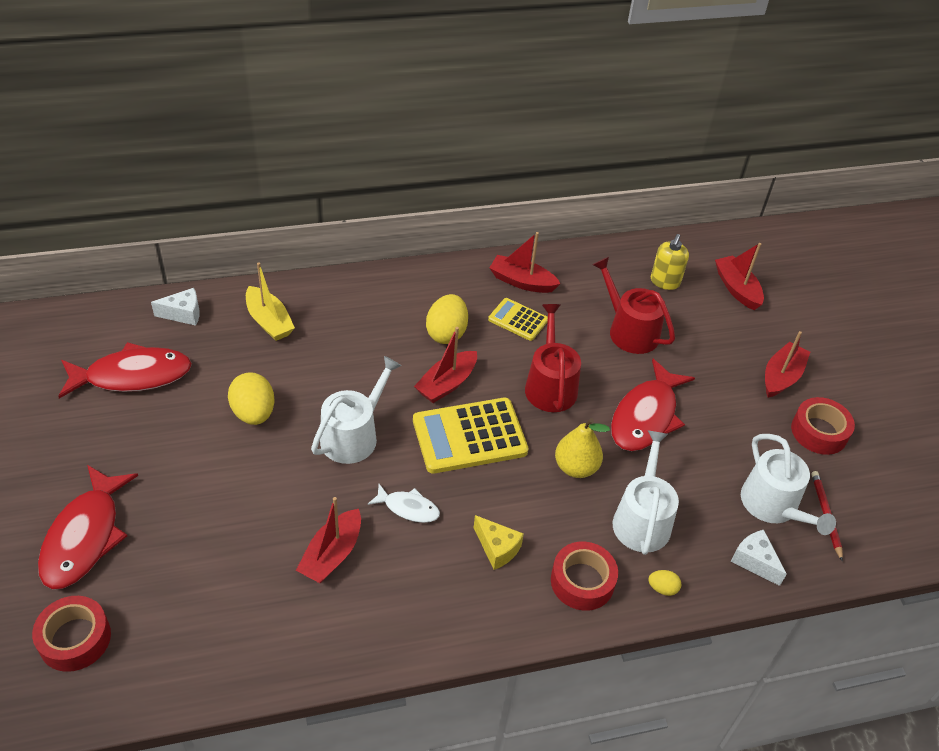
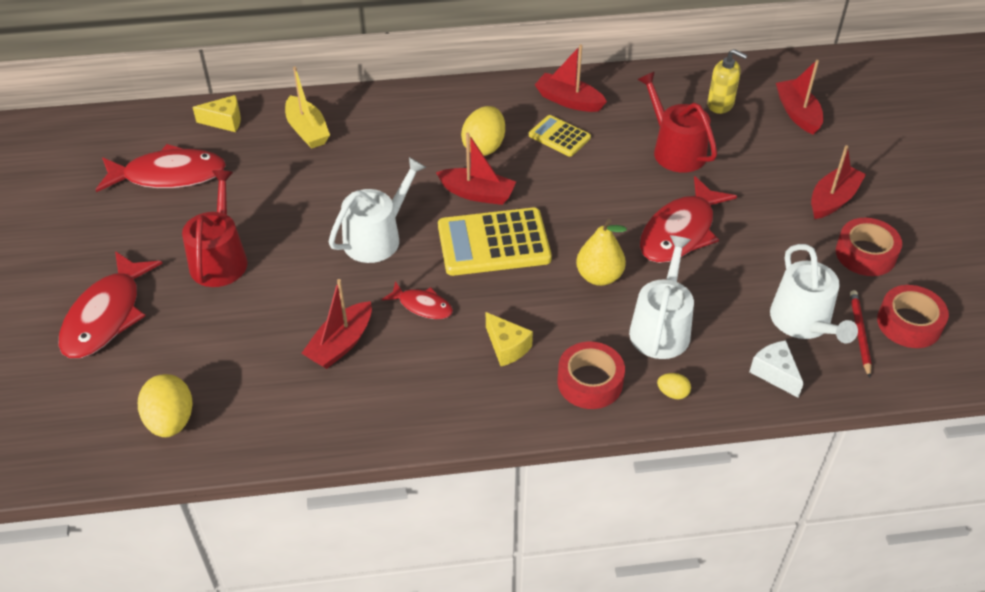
camera: 10 degrees right, 0 degrees up
red tape [32,596,111,672] -> red tape moved to [877,285,949,348]
white cheese [151,288,200,326] -> yellow cheese [193,95,241,132]
yellow egg [228,372,275,425] -> yellow egg moved to [138,374,193,437]
white fish [368,484,440,523] -> red fish [382,281,453,319]
red boat [414,327,477,403] -> red boat turned 120 degrees counterclockwise [436,132,516,205]
red watering can [525,304,581,412] -> red watering can moved to [182,170,248,287]
yellow soap dispenser [651,234,689,290] -> yellow soap dispenser turned 90 degrees counterclockwise [707,49,748,114]

